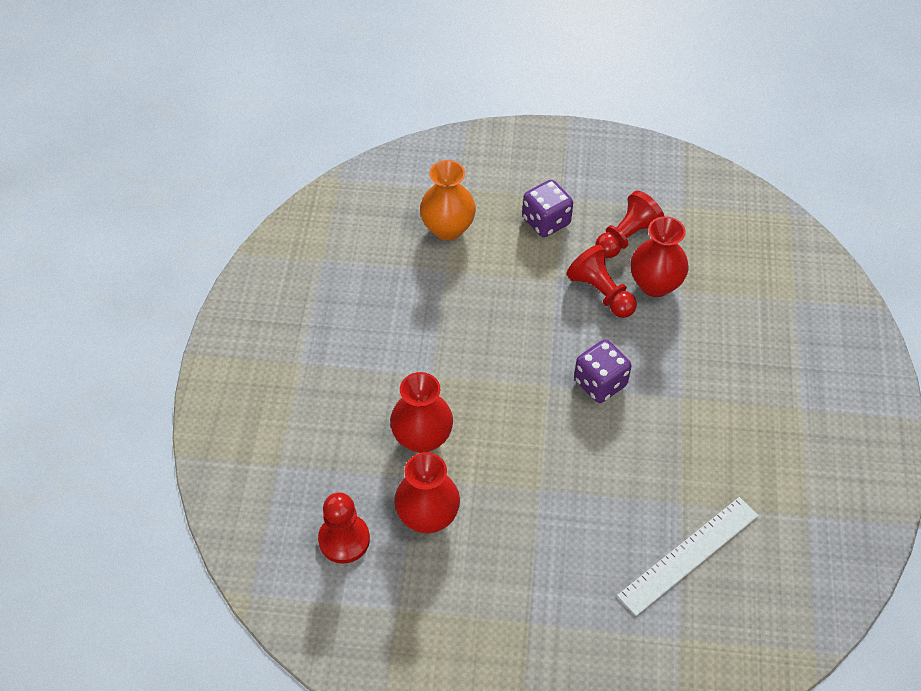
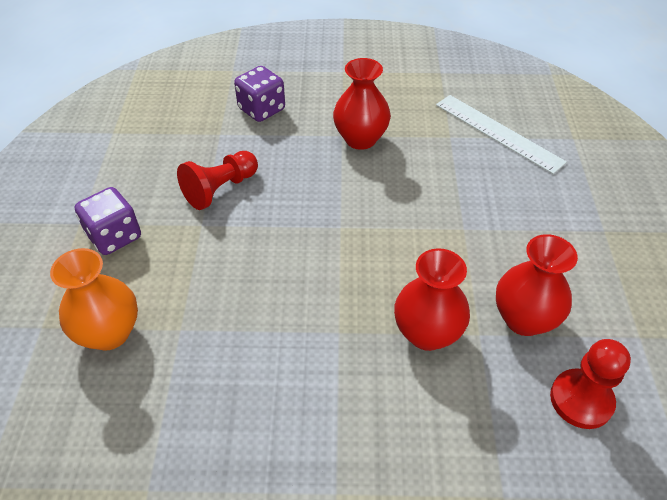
camera: 95 degrees left, 5 degrees down
purple dice [574,340,631,403] -> purple dice moved to [234,66,285,122]
red pawn [595,191,664,258] -> none
red vase [631,216,689,297] -> red vase moved to [333,58,391,150]

